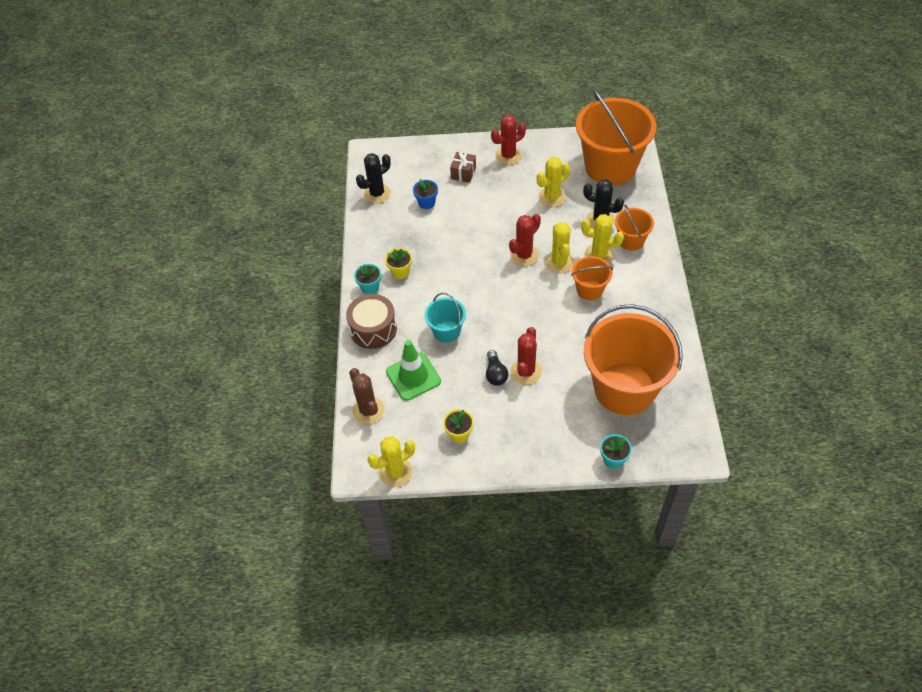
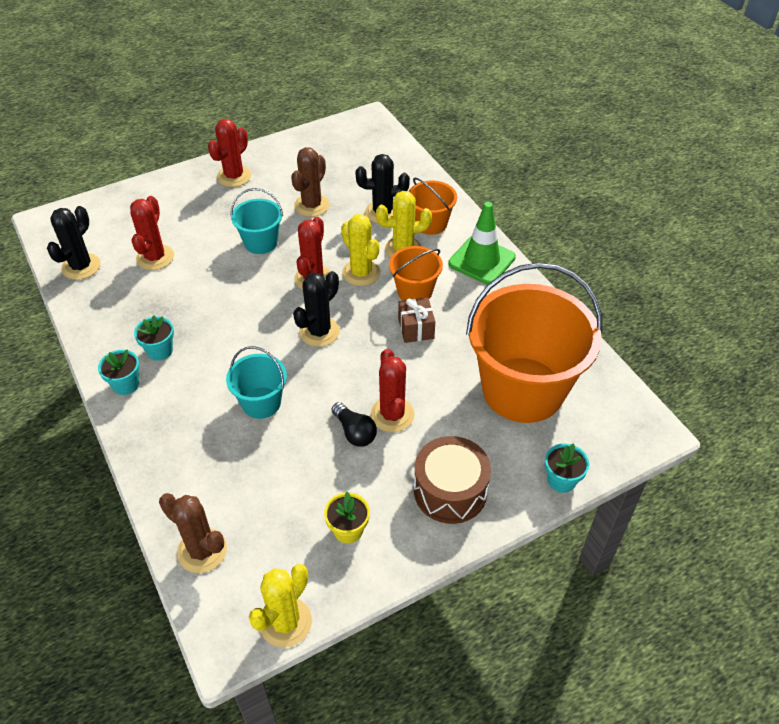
camera: 30 degrees left, 5 degrees down
brown drum [346,294,397,349] -> brown drum moved to [414,436,491,524]
yellow flower pot [385,248,412,279] -> turquoise flower pot [134,316,174,361]
green traffic cone [386,340,441,401] -> green traffic cone moved to [448,202,516,285]
blue flower pot [413,179,438,209] -> red cactus [130,196,174,270]
brown gift [450,152,476,183] -> brown gift moved to [398,297,435,343]
yellow cactus [537,156,570,207] -> brown cactus [291,147,330,217]
orange bucket [576,89,656,185] -> none
none -> turquoise bucket [231,188,283,254]
none -> black cactus [293,271,340,347]

